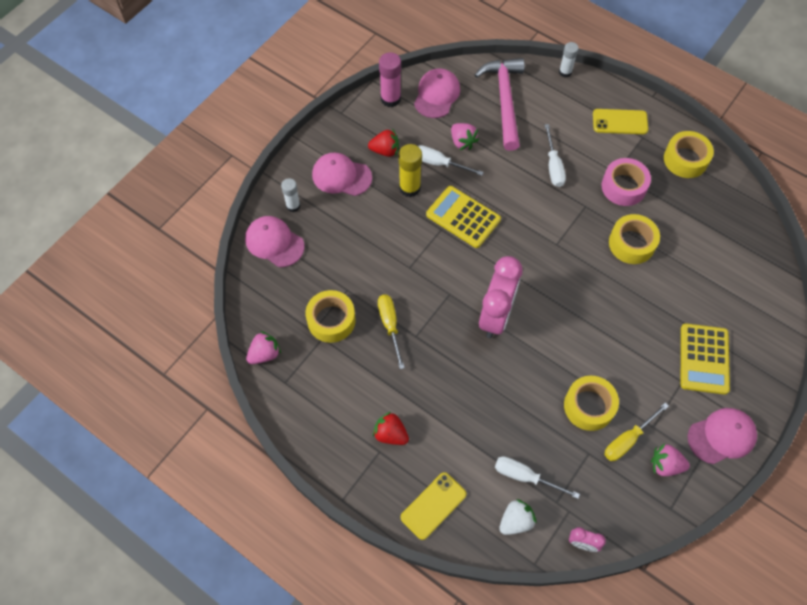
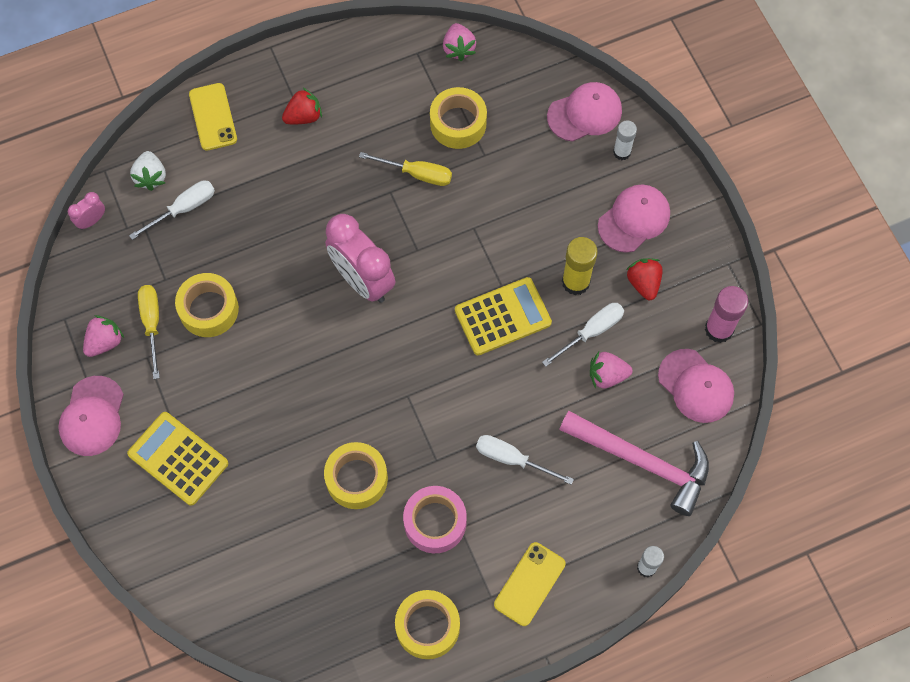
camera: 120 degrees right, 5 degrees up
red strawberry [368,129,399,157] -> red strawberry turned 135 degrees clockwise [626,258,663,300]

